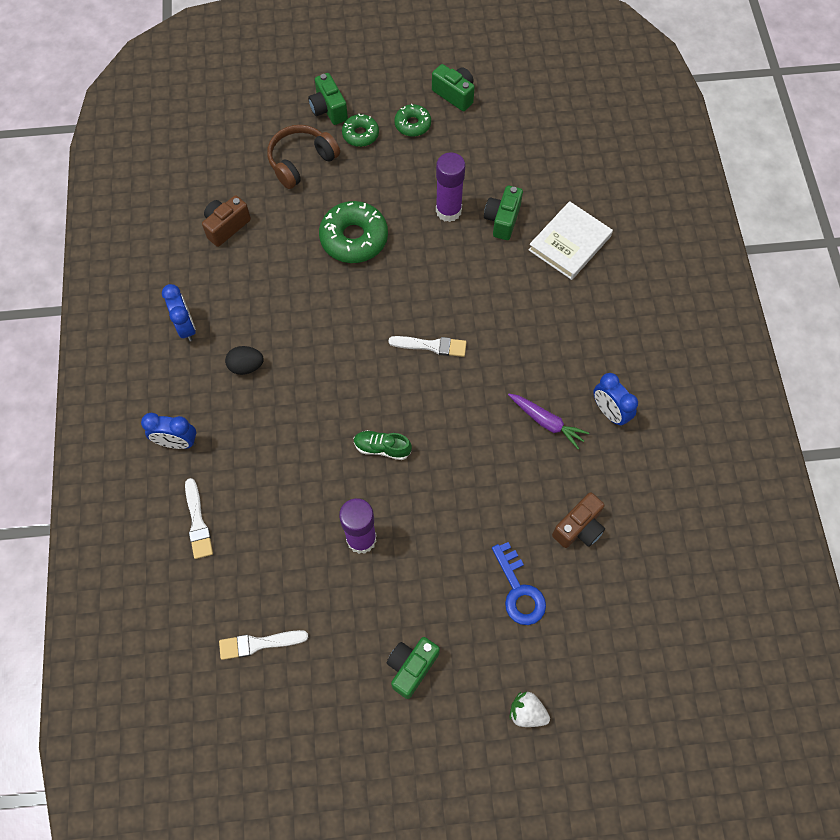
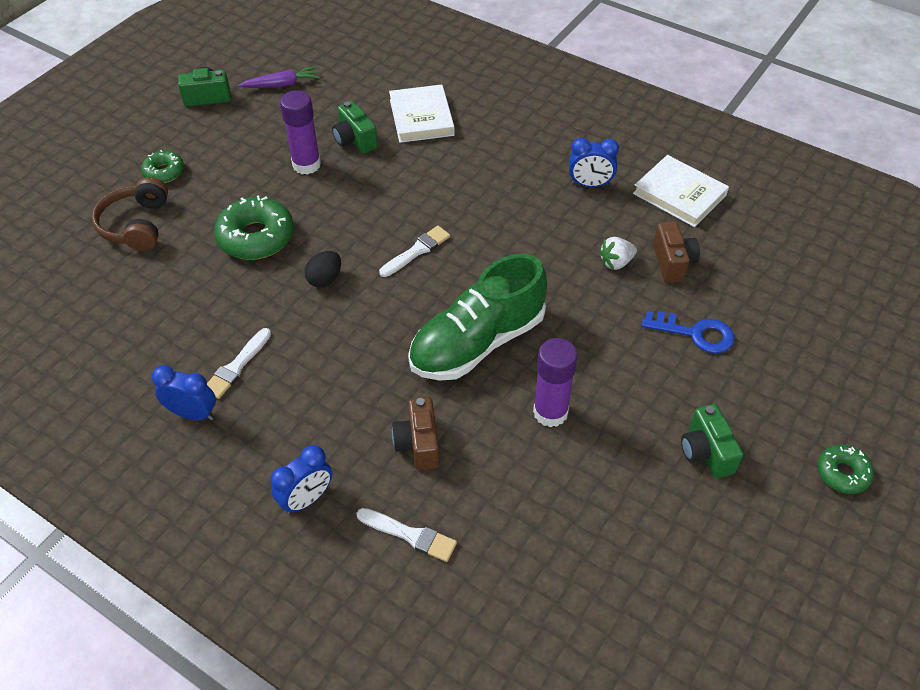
camera: 50 degrees left, 15 degrees down
brown camera [202,195,251,247] -> brown camera moved to [392,397,439,470]
white brush [219,630,308,660] -> white brush moved to [207,328,271,399]
black egg [225,346,264,375] -> black egg moved to [305,251,341,287]
green camera [308,73,348,125] -> none
green shoe [354,430,412,460] -> green shoe [408,254,547,381], size x2.38
green donut [394,104,431,137] -> green donut moved to [817,445,874,494]
purple carrot [508,394,589,449] -> purple carrot moved to [238,66,320,88]
white strawberry [509,692,550,727] -> white strawberry moved to [599,237,637,270]
none -> white book [633,155,729,227]

